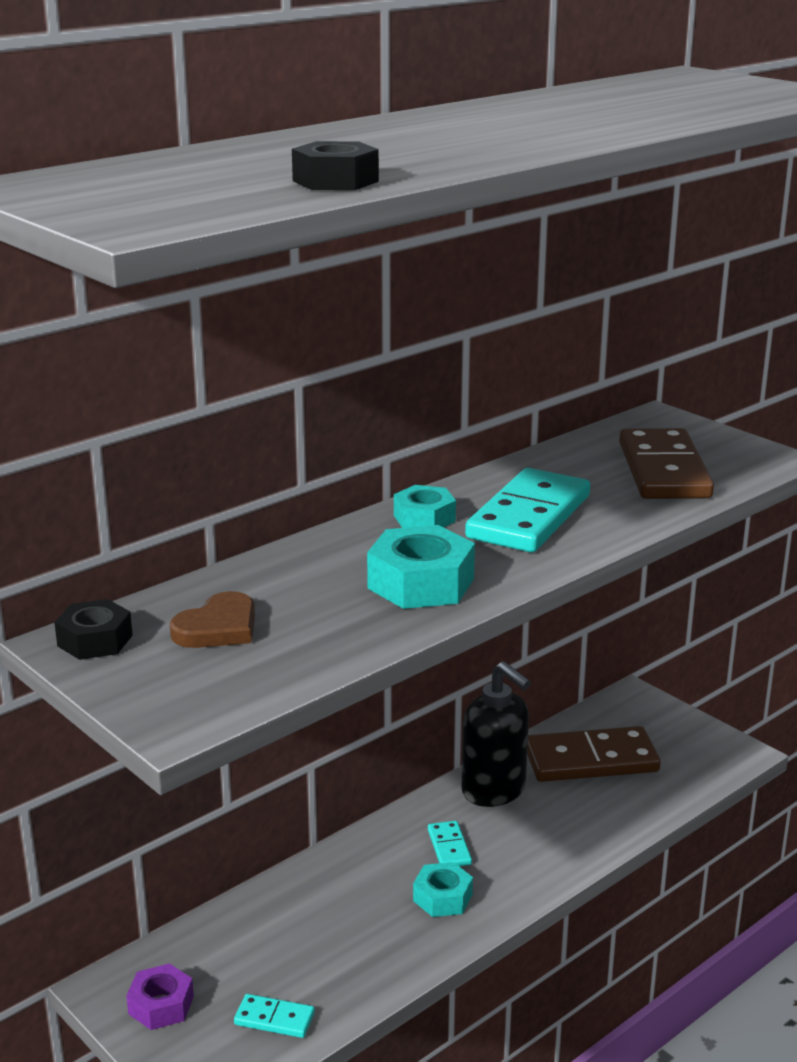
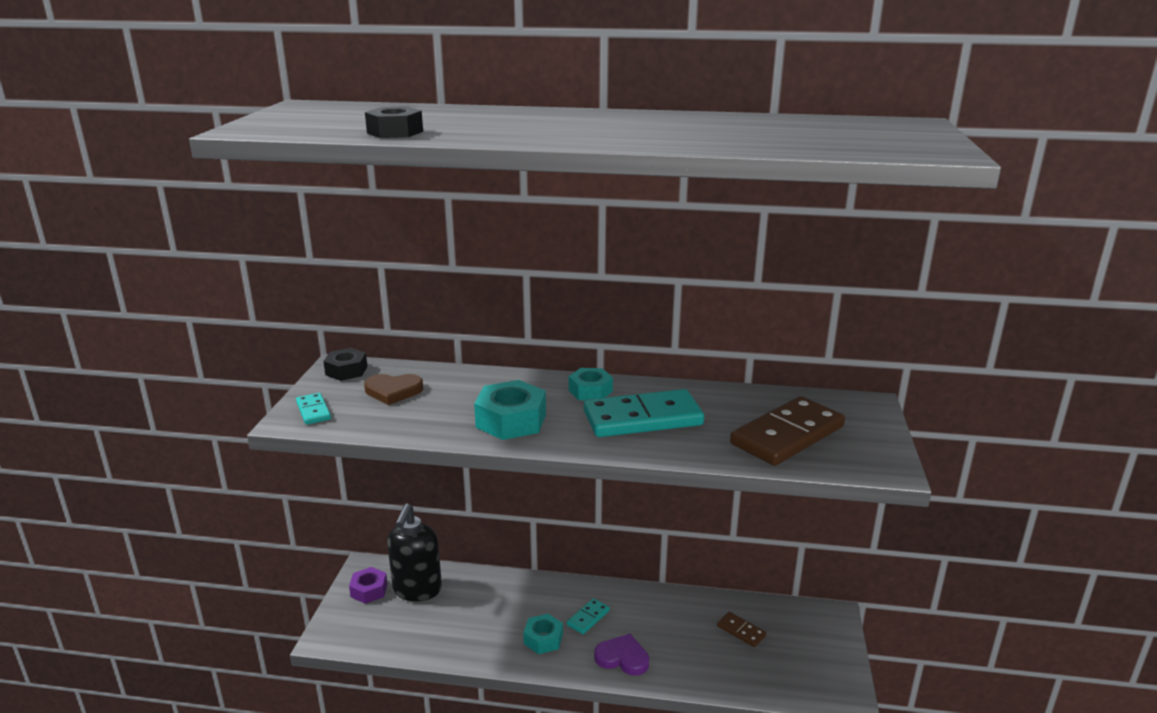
camera: 50 degrees right, 0 degrees up
turquoise domino [234,994,315,1038] -> turquoise domino moved to [296,393,331,425]
black soap dispenser [462,661,531,807] -> black soap dispenser moved to [387,504,442,602]
brown domino [527,726,661,782] -> brown domino [717,612,766,647], size x0.46
none -> purple heart [594,634,649,676]

